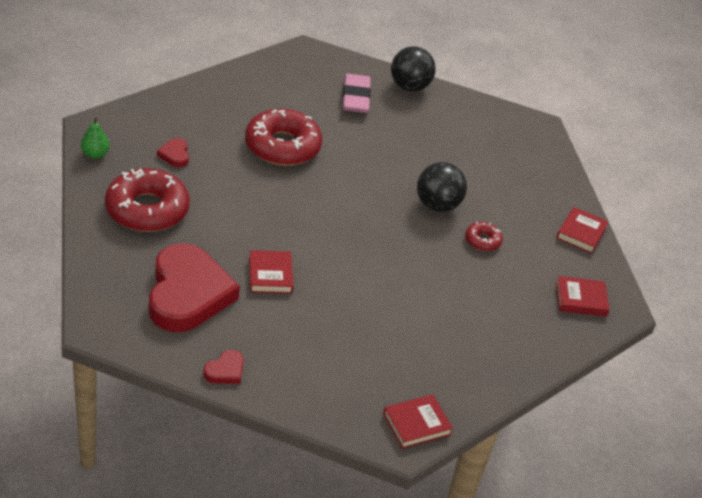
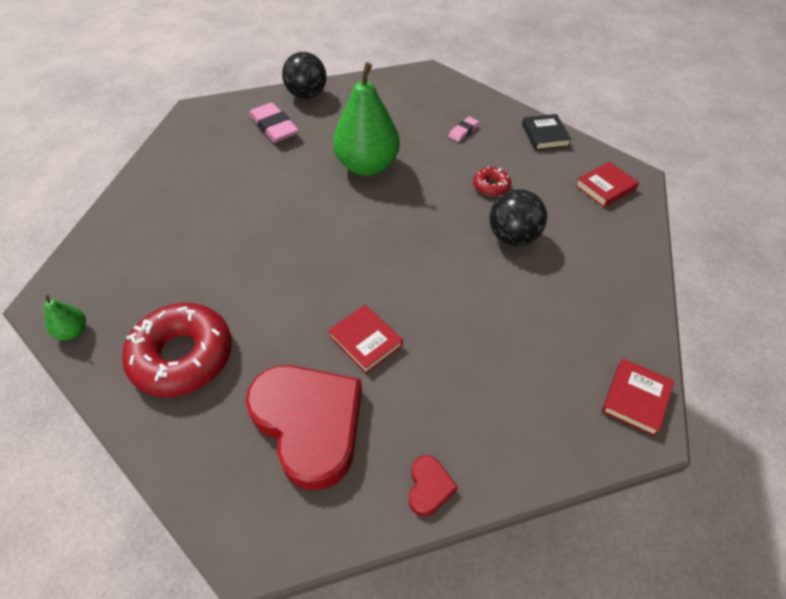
camera: 30 degrees left, 10 degrees up
red heart [157,138,189,167] -> none
red donut [245,109,322,166] -> none
black ball [417,162,467,212] -> black ball moved to [489,189,547,246]
red book [556,207,609,254] -> black book [522,114,572,150]
none -> green pear [333,62,400,176]
none -> pink eraser [449,117,479,142]

